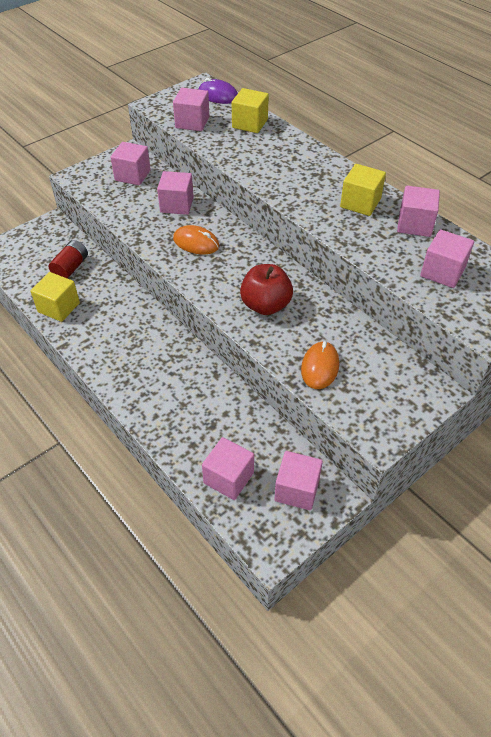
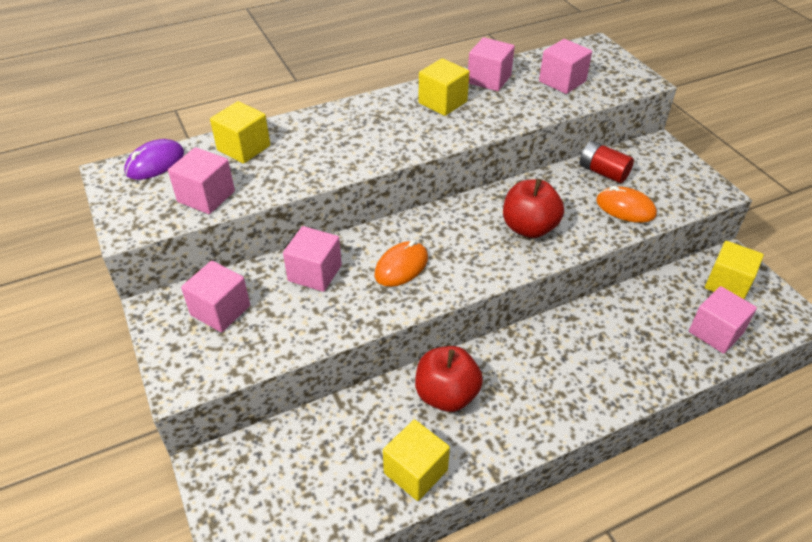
camera: 75 degrees left, 5 degrees down
red battery [49,240,88,279] -> red battery moved to [580,141,634,183]
pink cube [274,451,323,510] -> yellow cube [705,241,764,299]
none -> red apple [415,346,483,412]

